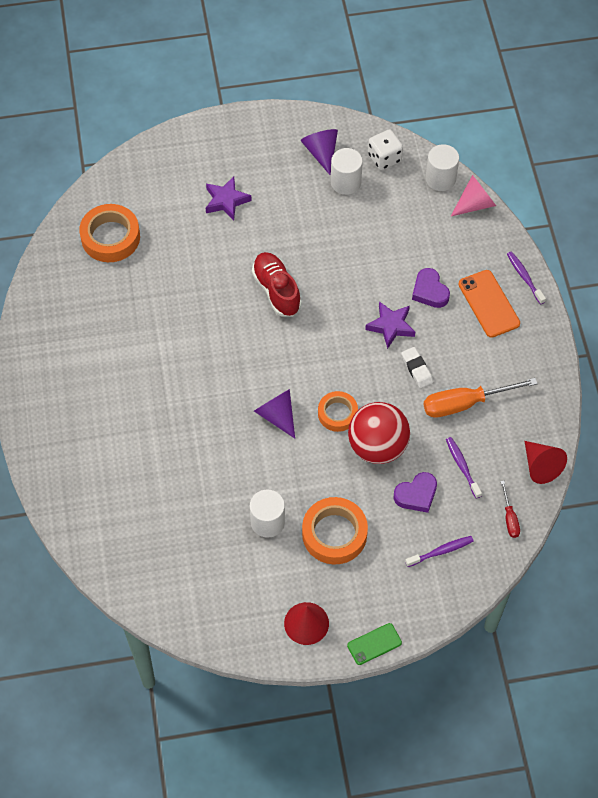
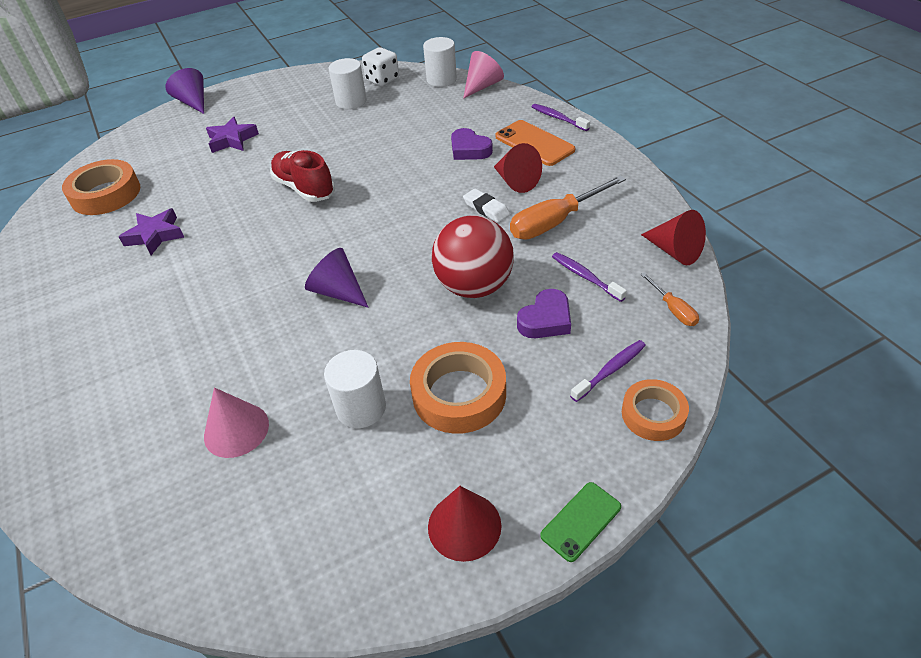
camera: 15 degrees left, 15 degrees down
purple cone [301,129,338,175] -> purple cone moved to [166,68,204,114]
orange tape [318,391,358,432] -> orange tape moved to [622,379,689,441]
purple star [365,301,415,349] -> purple star moved to [119,208,184,255]
red screwdriver [501,481,520,538] -> orange screwdriver [640,272,699,326]
none -> pink cone [204,387,269,458]
none -> red cone [494,143,542,193]

